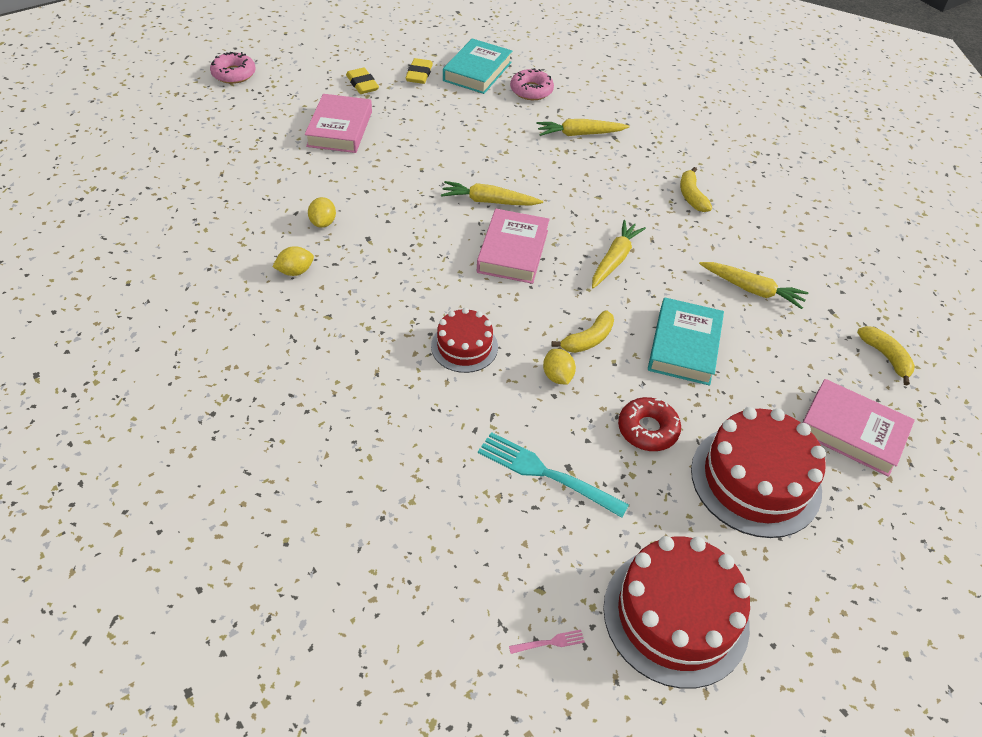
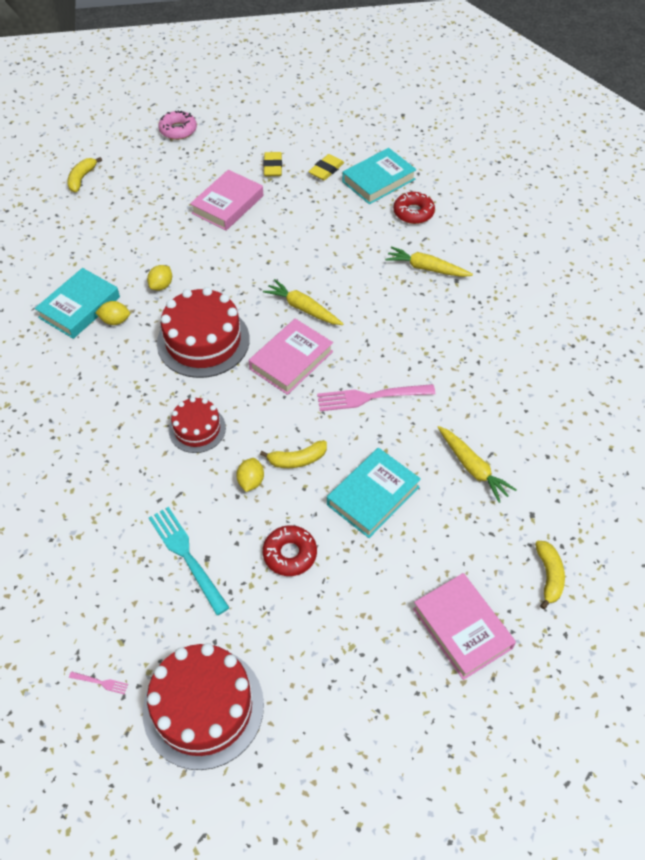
camera: 30 degrees right, 5 degrees up
pink donut [510,68,554,100] -> red donut [394,192,435,224]
yellow carrot [592,220,646,288] -> pink fork [317,384,435,411]
yellow banana [680,167,712,212] -> yellow banana moved to [67,157,102,192]
red cake [691,407,826,538] -> red cake moved to [157,287,250,378]
none -> turquoise book [35,268,120,339]

